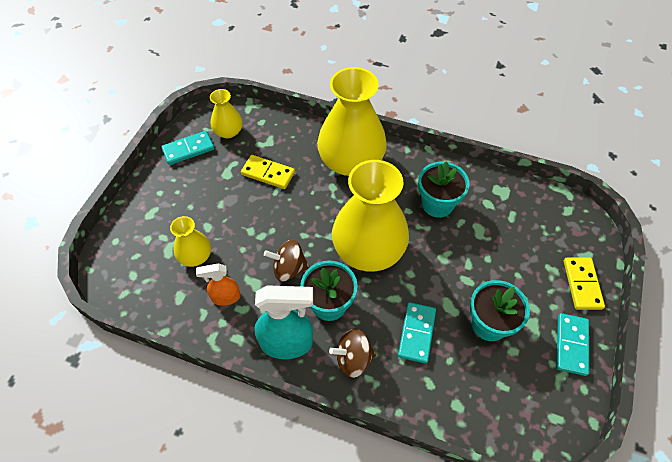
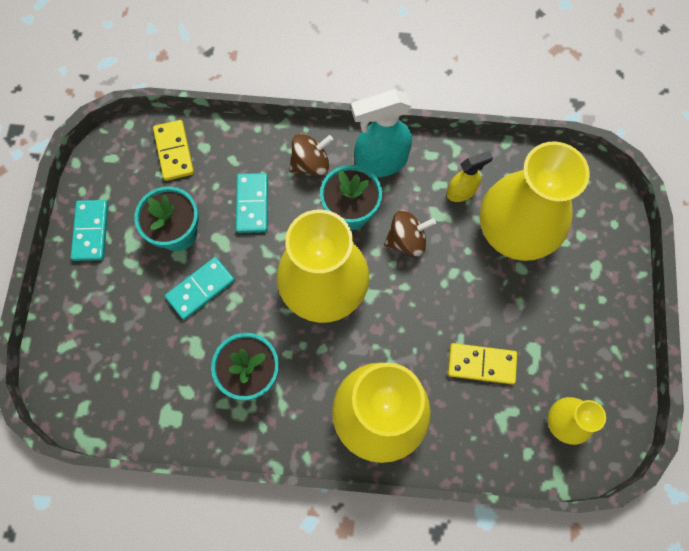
camera: 165 degrees right, 15 degrees up
turquoise domino [161,131,214,165] -> turquoise domino moved to [165,257,235,320]
yellow vase [170,216,211,267] -> yellow vase [480,141,590,261], size x2.06
orange spray bottle [196,264,241,306] -> yellow spray bottle [447,151,493,202]
yellow domino [564,257,605,310] -> yellow domino moved to [153,120,194,181]

